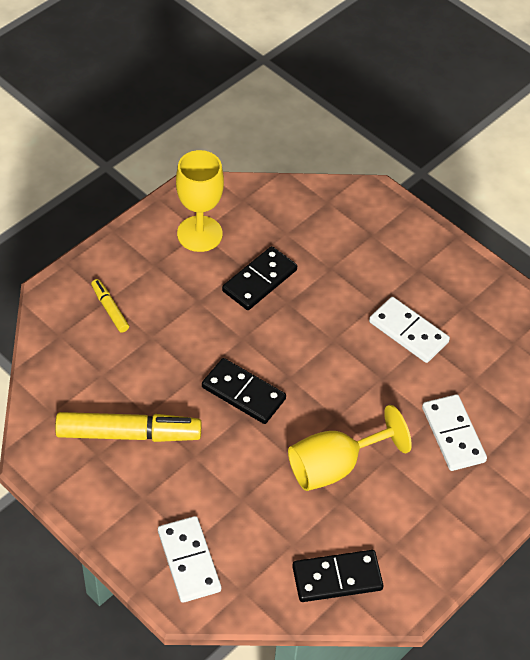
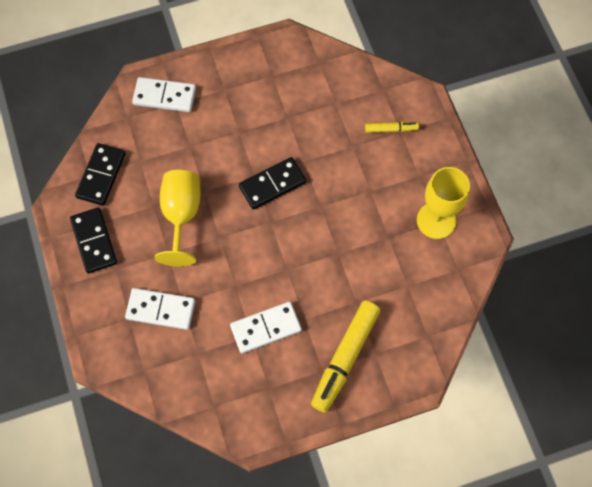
camera: 120 degrees right, 15 degrees up
yellow marker [55,412,202,442] -> yellow marker moved to [311,301,380,413]
black domino [222,246,297,310] -> black domino moved to [70,207,117,273]

